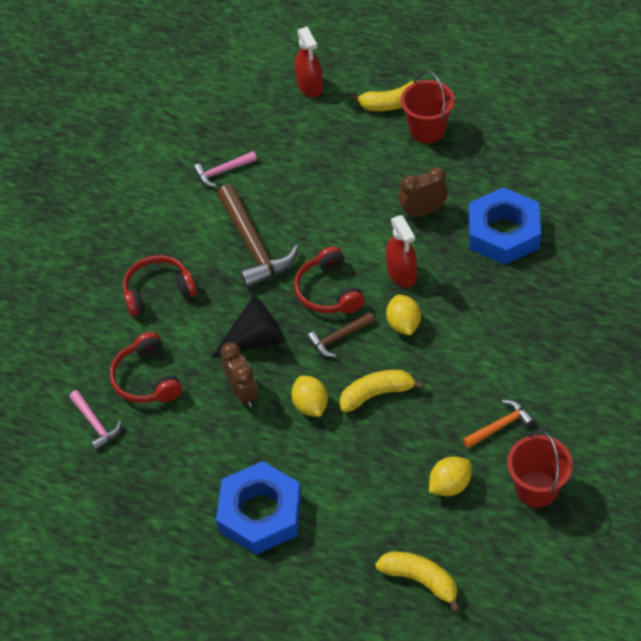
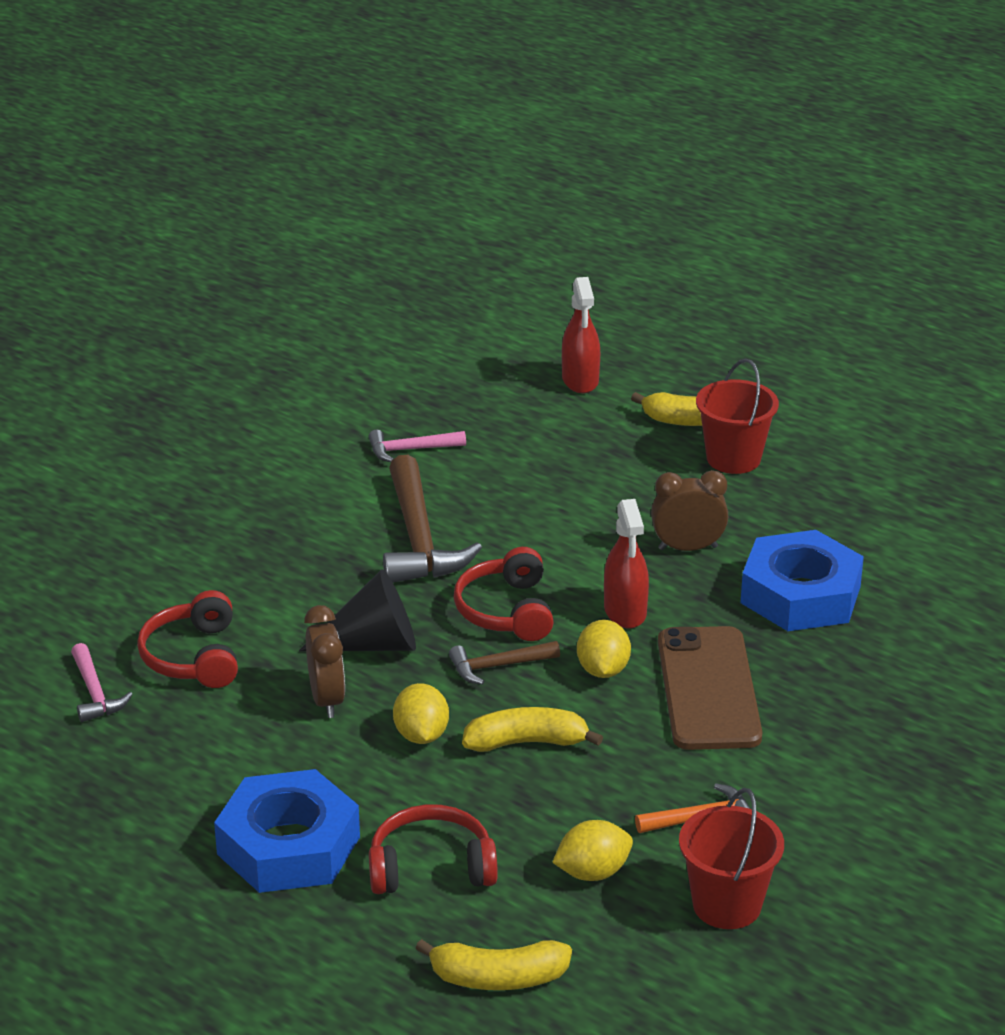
camera: 10 degrees right, 20 degrees down
red headphones [123,255,197,316] -> red headphones moved to [369,804,498,894]
yellow banana [375,552,460,613] -> yellow banana turned 135 degrees clockwise [415,939,572,990]
none -> brown phone [658,626,762,750]

